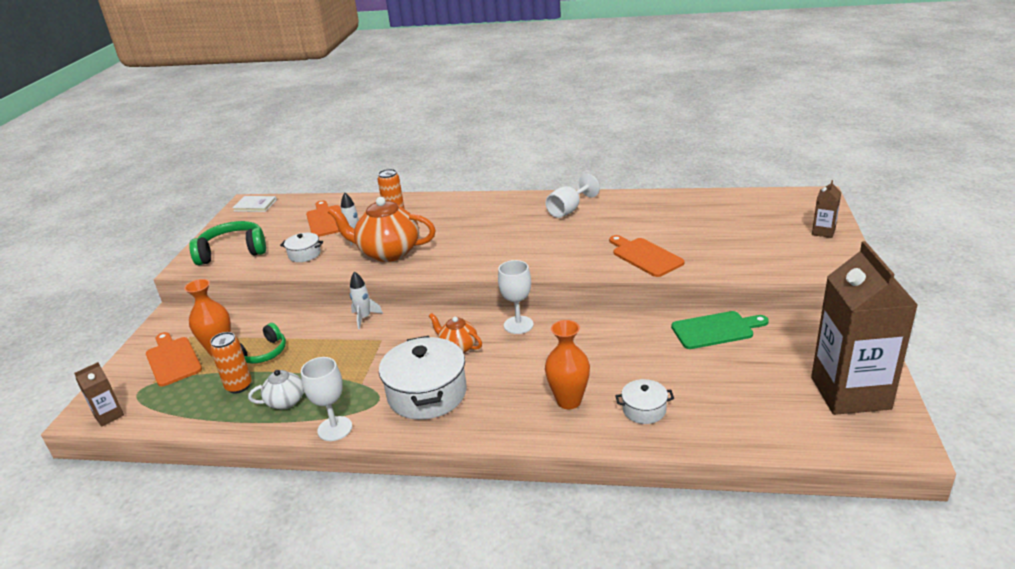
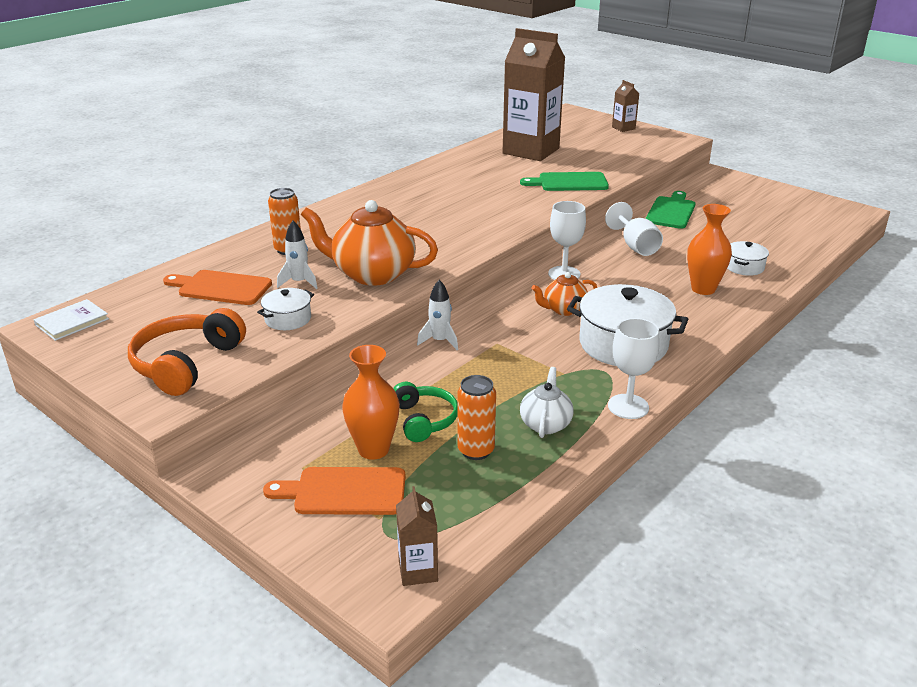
camera: 60 degrees left, 0 degrees up
green headphones [189,221,266,265] -> orange headphones [128,308,246,396]
orange teapot [328,197,436,262] -> orange teapot turned 60 degrees clockwise [301,200,438,286]
white goblet [545,174,600,218] -> white goblet moved to [605,202,663,256]
orange cutting board [609,235,685,277] -> green cutting board [520,172,609,191]
brown carton [811,241,918,415] -> brown carton moved to [502,28,565,161]

